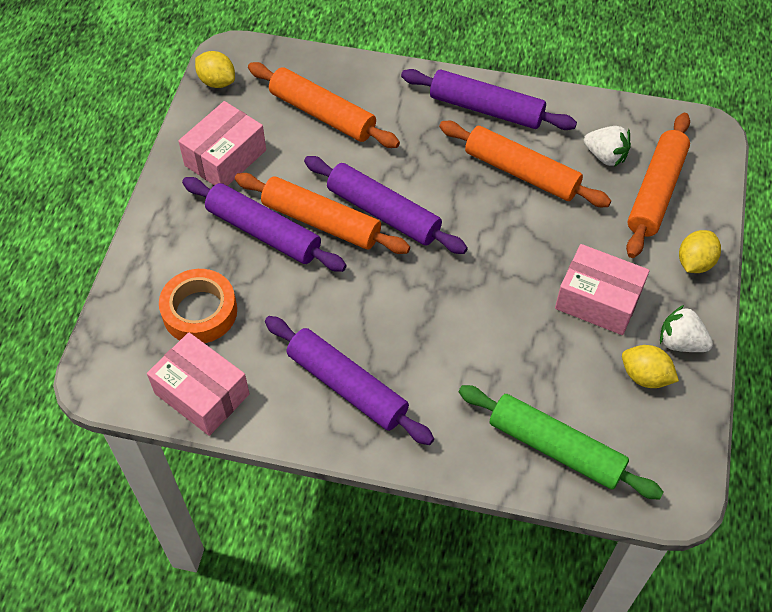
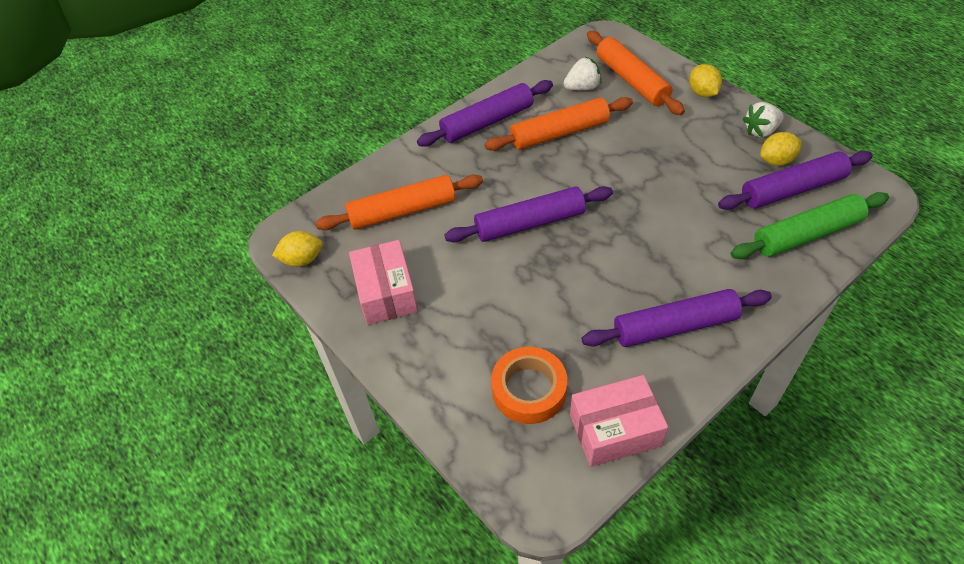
camera: 50 degrees left, 5 degrees down
purple rolling pin [182,177,347,272] -> purple rolling pin moved to [718,151,873,210]
orange rolling pin [235,173,410,254] -> none
pink box [555,244,649,335] -> none

